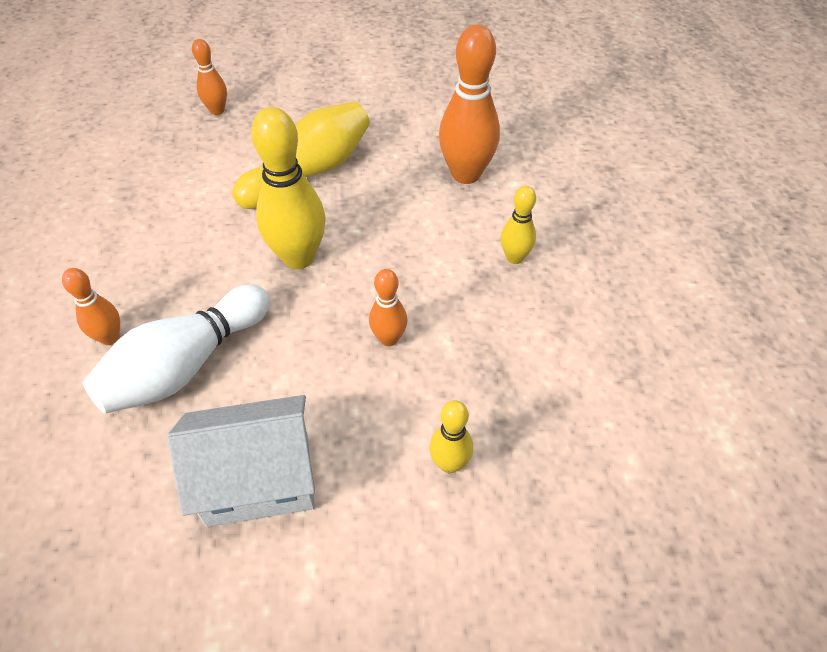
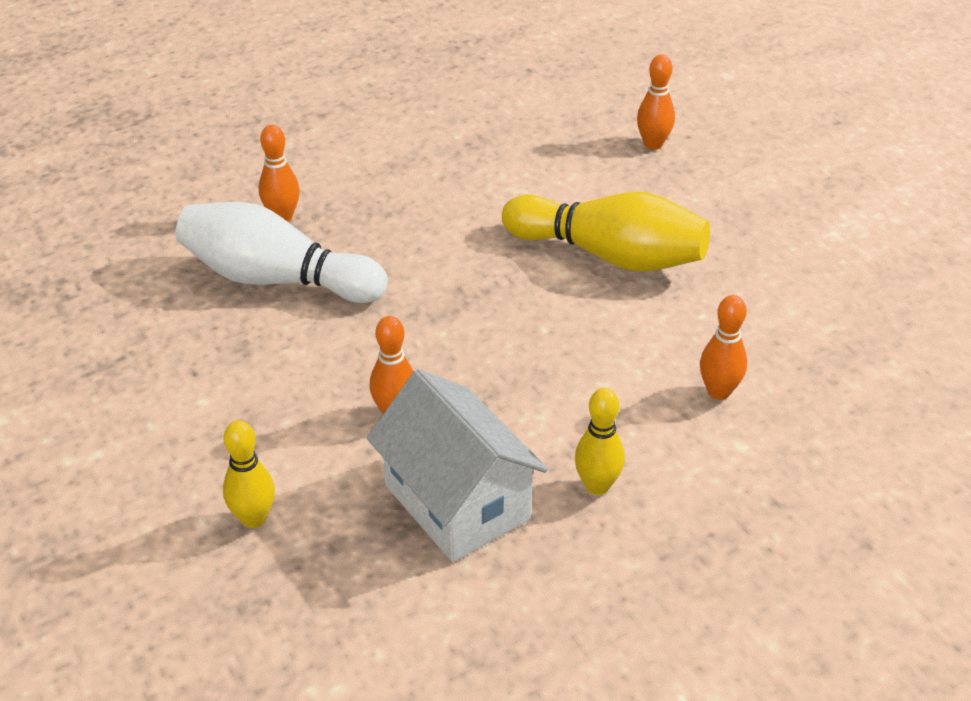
camera: 65 degrees right, 10 degrees down
white house [167,395,315,527] -> white house moved to [367,369,548,562]
yellow bowling pin [251,107,326,269] -> none
orange bowling pin [439,24,500,184] -> orange bowling pin [700,295,747,400], size x0.53

